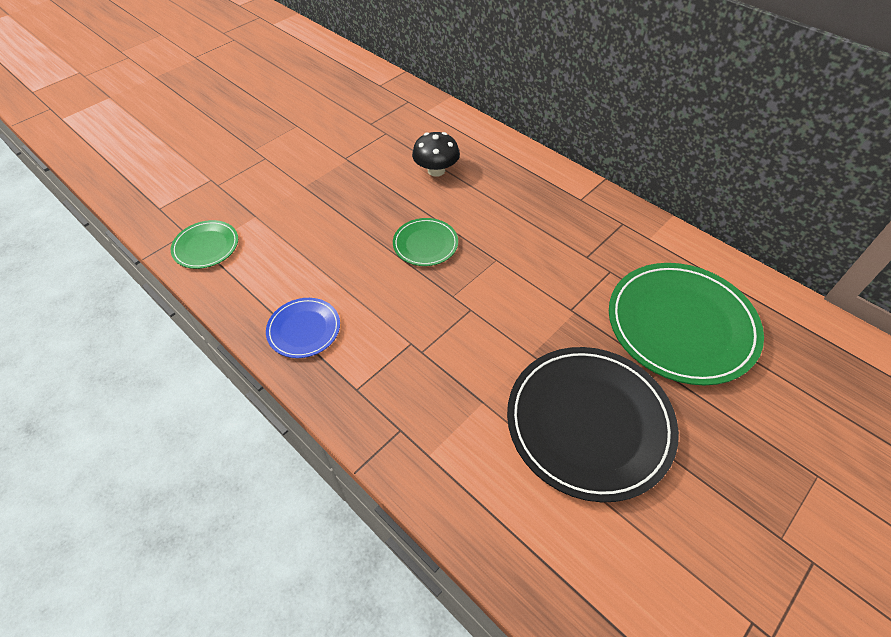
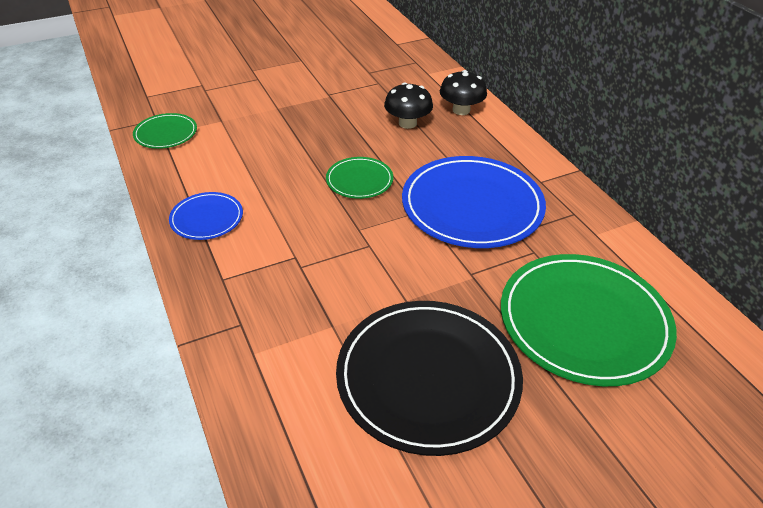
camera: 20 degrees right, 10 degrees down
none -> blue plate [402,156,546,248]
none -> black mushroom [440,70,487,115]

